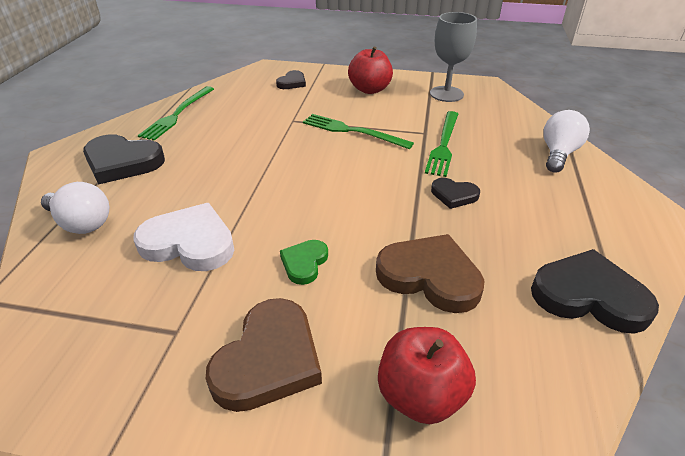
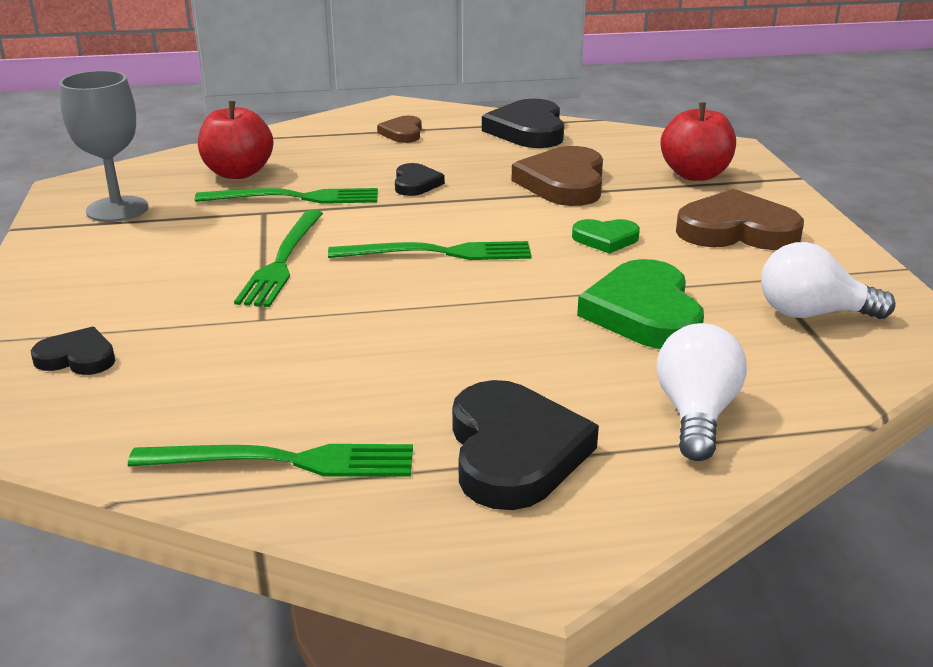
camera: 110 degrees left, 10 degrees down
white heart [134,203,234,271] -> green heart [577,259,704,349]
red apple [348,46,393,94] -> red apple moved to [198,101,274,179]
white light bulb [543,110,590,173] -> white light bulb moved to [761,242,896,319]
none -> green fork [328,241,532,260]
none -> brown heart [377,116,422,143]

